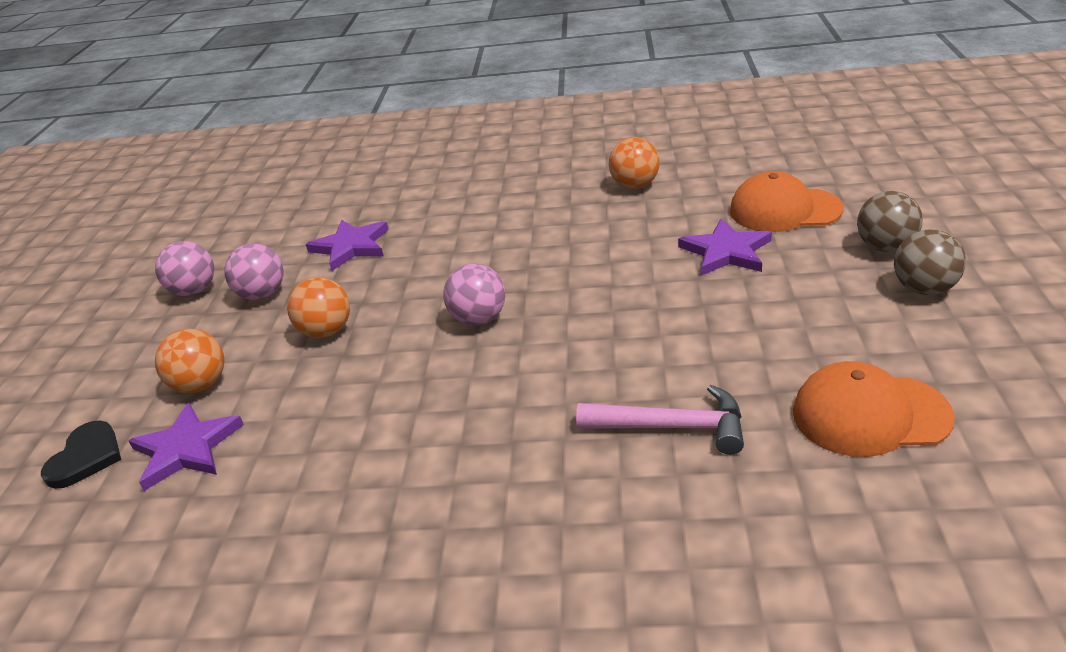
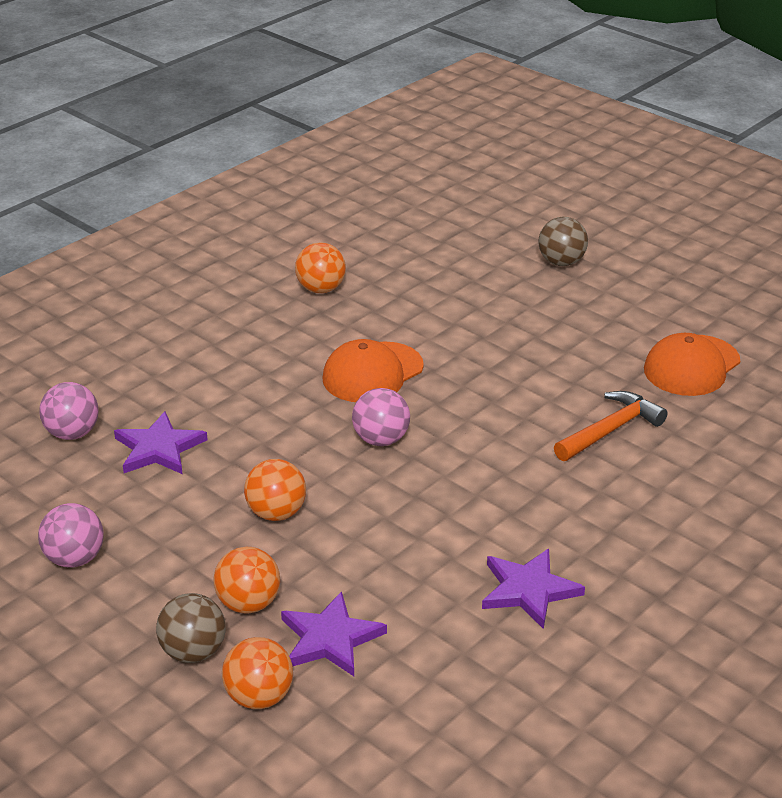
camera: 55 degrees left, 0 degrees up
black heart [41,421,121,489] -> orange ball [222,637,293,709]
pink ball [224,244,284,300] -> pink ball moved to [39,382,99,440]
pink hammer [576,385,744,455] -> orange hammer [554,391,668,461]
purple star [678,218,772,276] -> purple star moved to [482,549,585,629]
orange cap [730,171,844,232] -> orange cap moved to [322,339,424,402]
brown ball [894,229,966,295] -> brown ball moved to [156,593,225,663]

